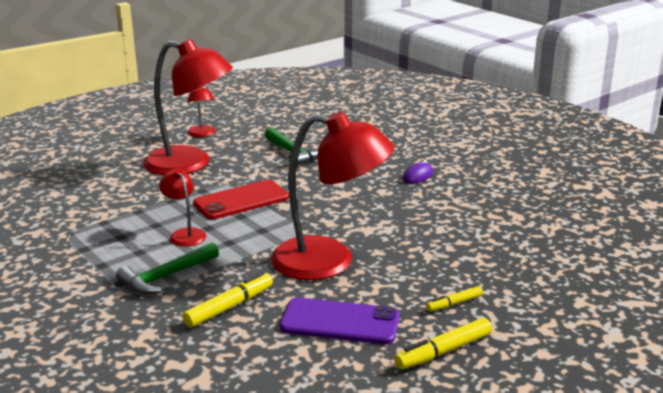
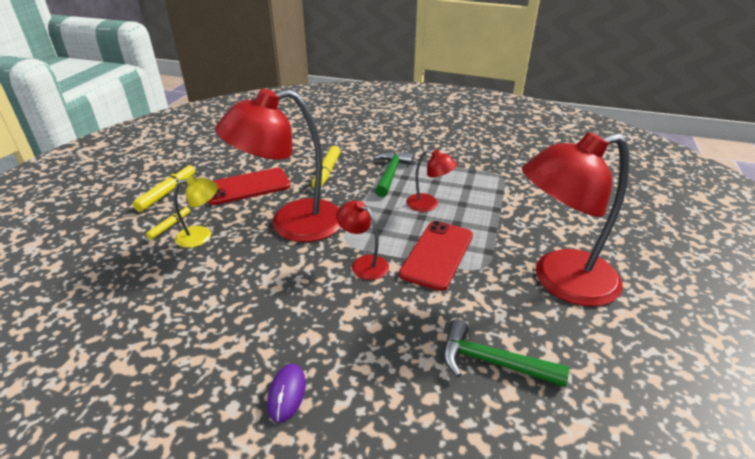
camera: 145 degrees right, 10 degrees up
red lamp [187,86,216,137] -> red lamp moved to [336,201,389,280]
purple phone [280,298,400,344] -> red phone [208,168,291,205]
none -> yellow lamp [174,176,218,248]

